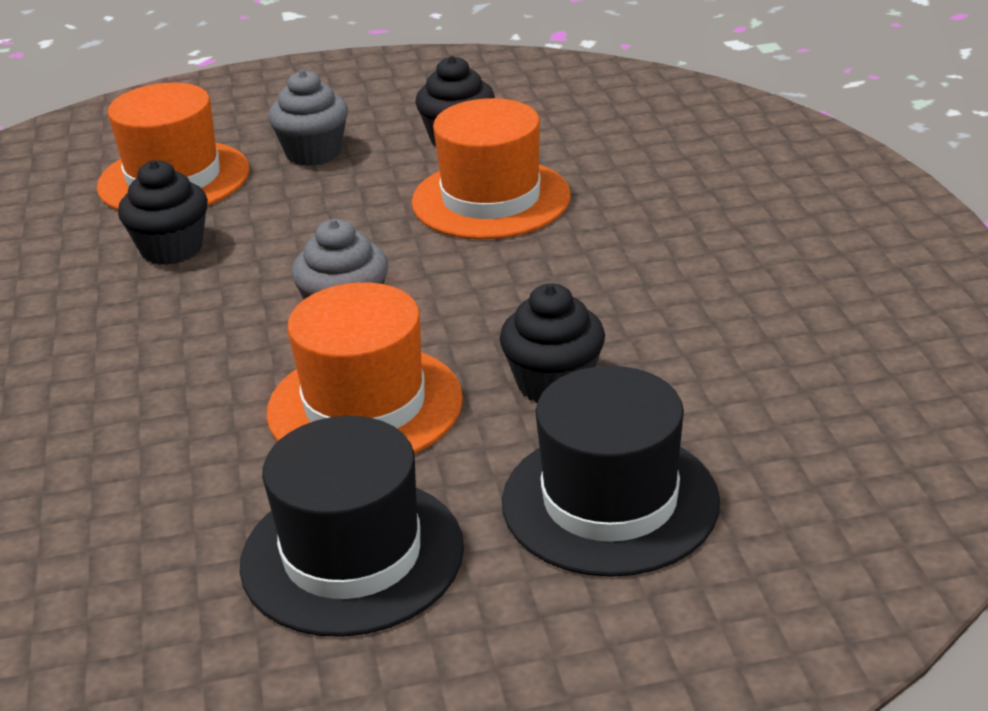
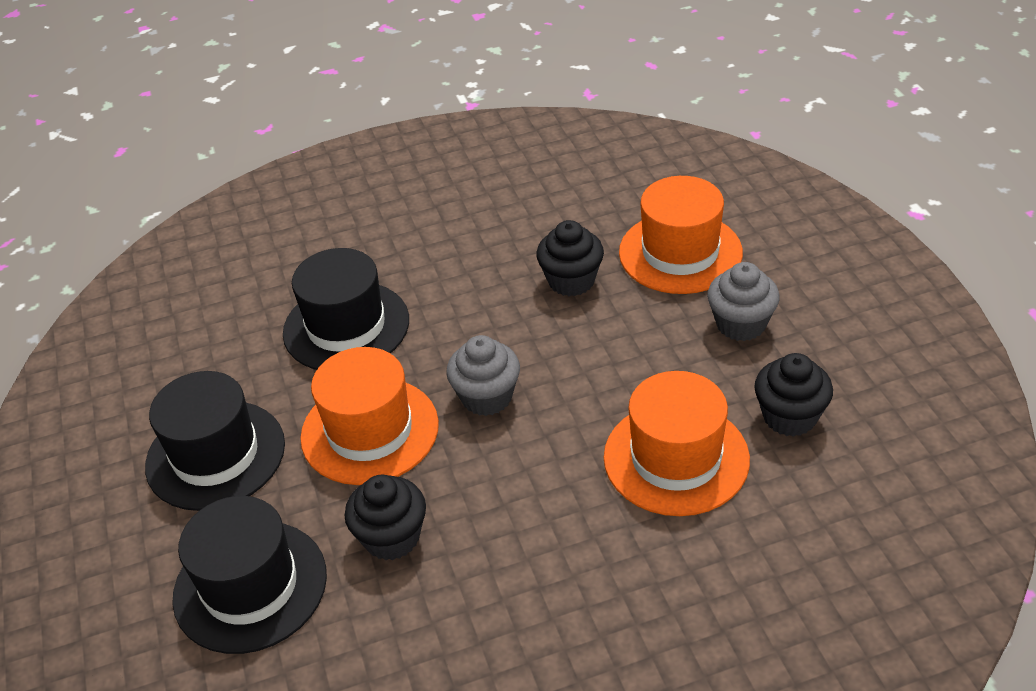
camera: 85 degrees right, 10 degrees up
none -> black hat [283,248,409,370]

